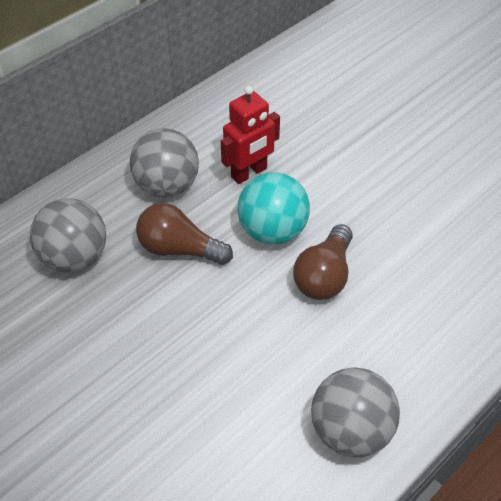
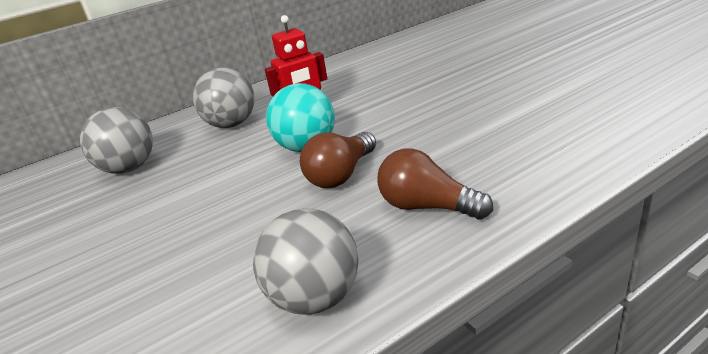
camera: 15 degrees right, 20 degrees down
brown light bulb [136,203,233,265] -> brown light bulb moved to [377,149,493,220]

